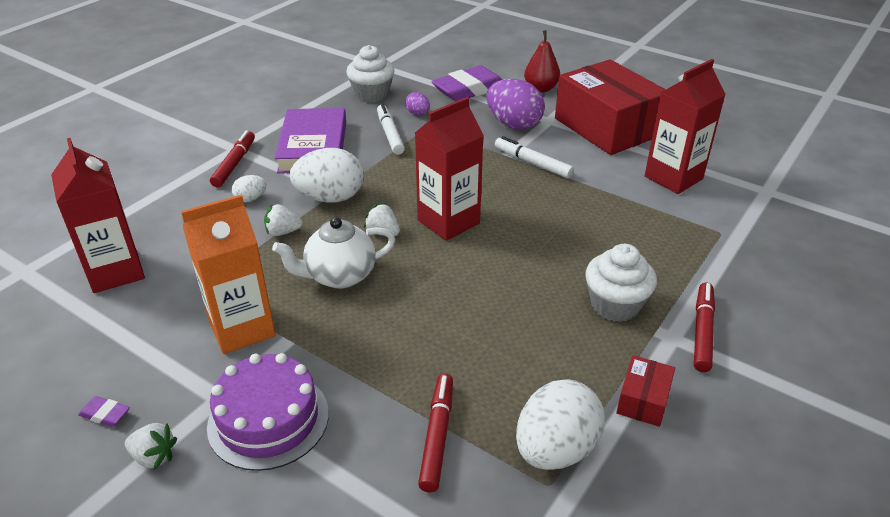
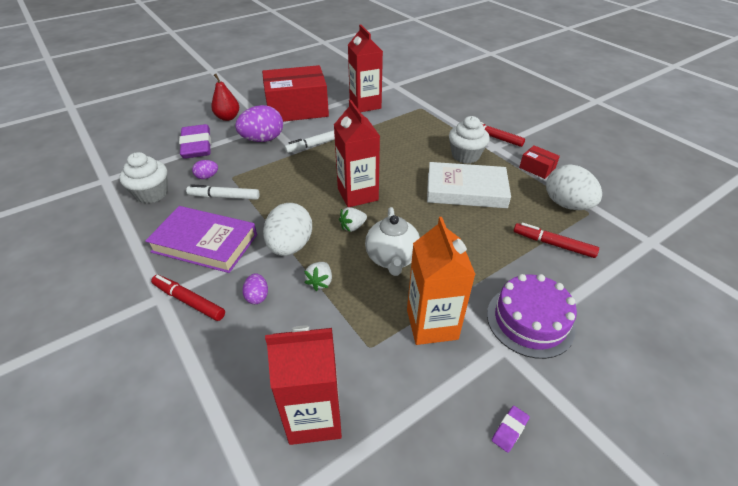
camera: 70 degrees left, 5 degrees up
white strawberry [125,423,177,470] -> none
white egg [232,175,267,202] -> purple egg [242,273,268,304]
none -> white book [427,162,511,208]

